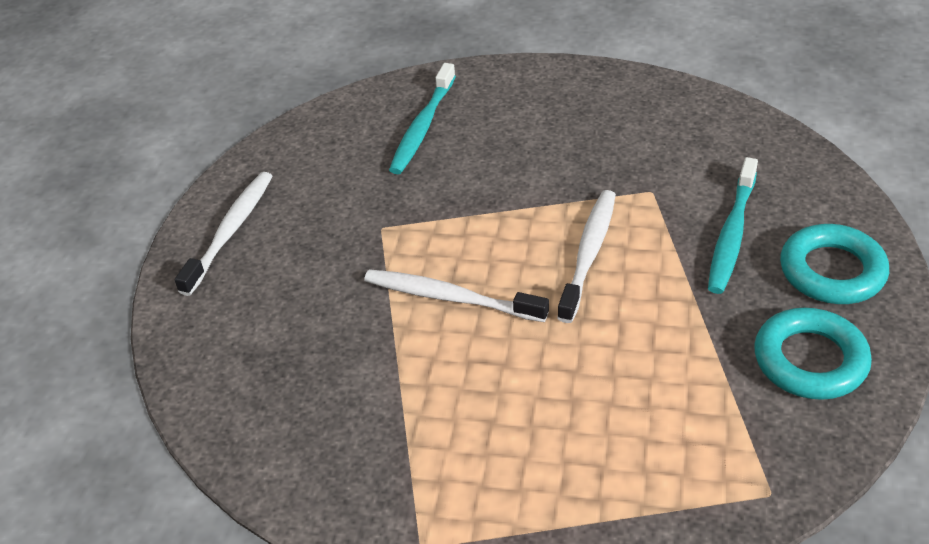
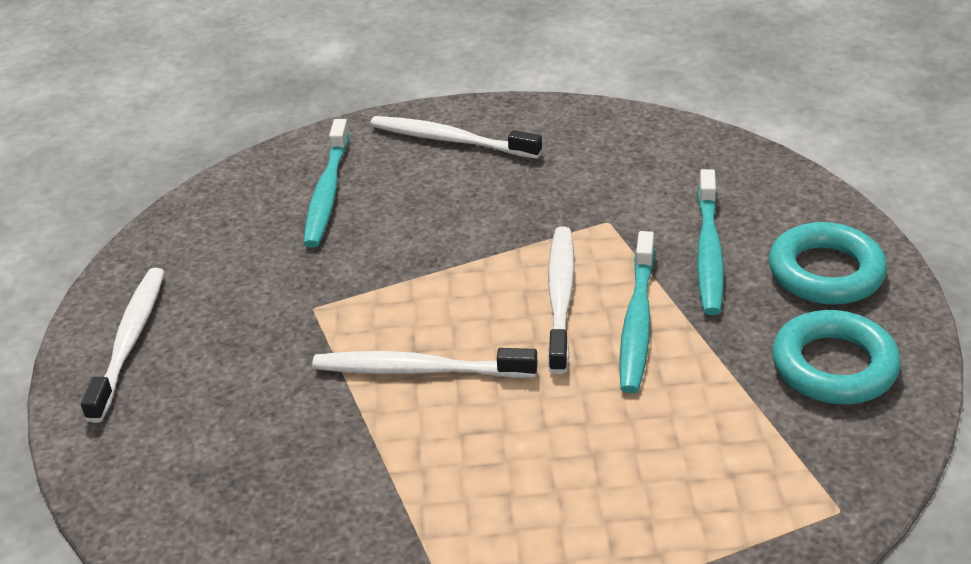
camera: 15 degrees left, 5 degrees down
none -> white toothbrush [370,116,542,159]
none -> turquoise toothbrush [619,231,655,393]

